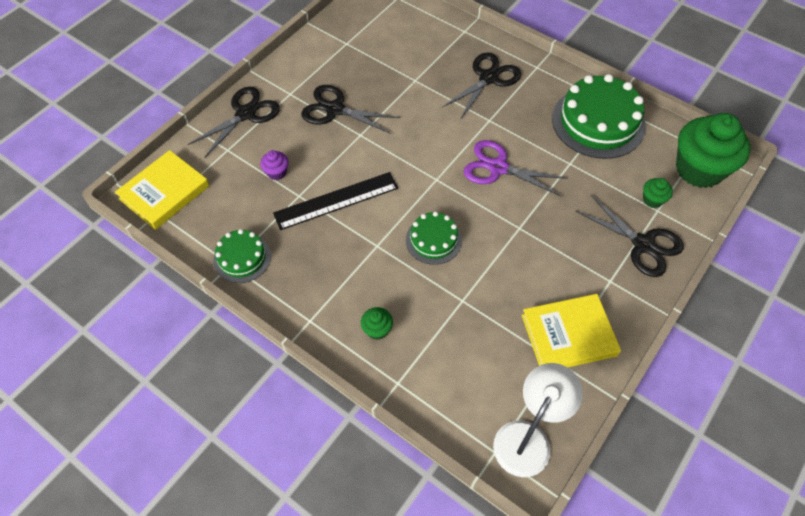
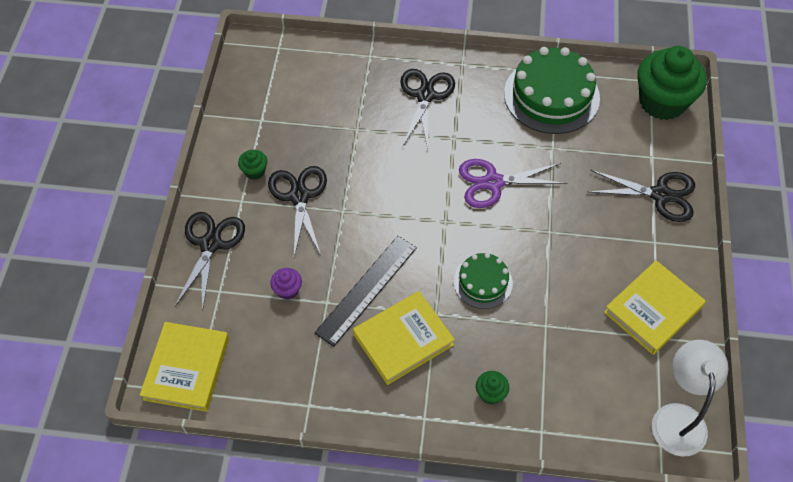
camera: 30 degrees left, 0 degrees up
green cake [213,229,271,283] -> none
black scissors [301,85,400,134] -> black scissors turned 90 degrees clockwise [268,166,327,257]
green cupcake [643,178,673,208] -> green cupcake moved to [238,150,267,180]
none -> yellow book [353,291,455,385]

